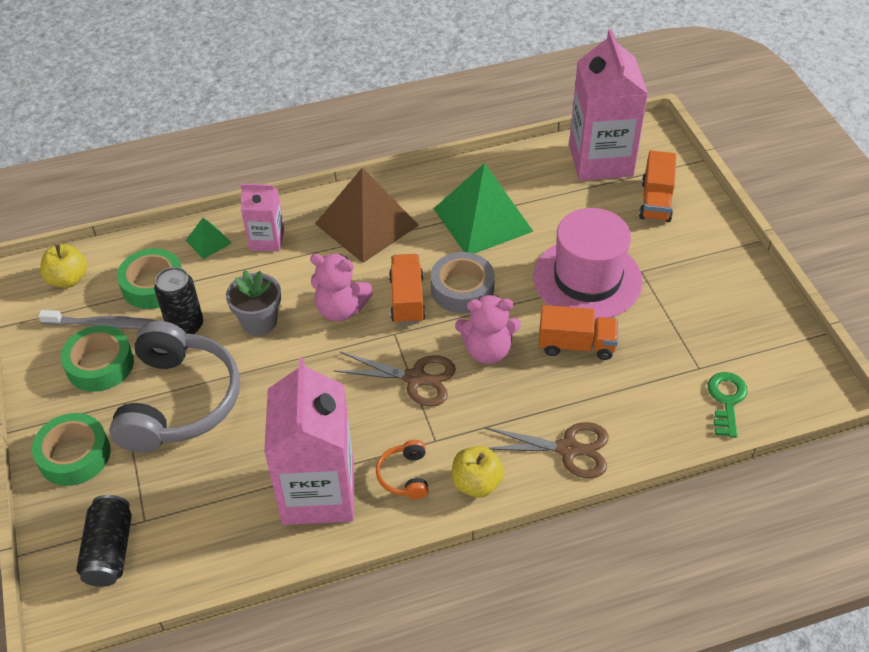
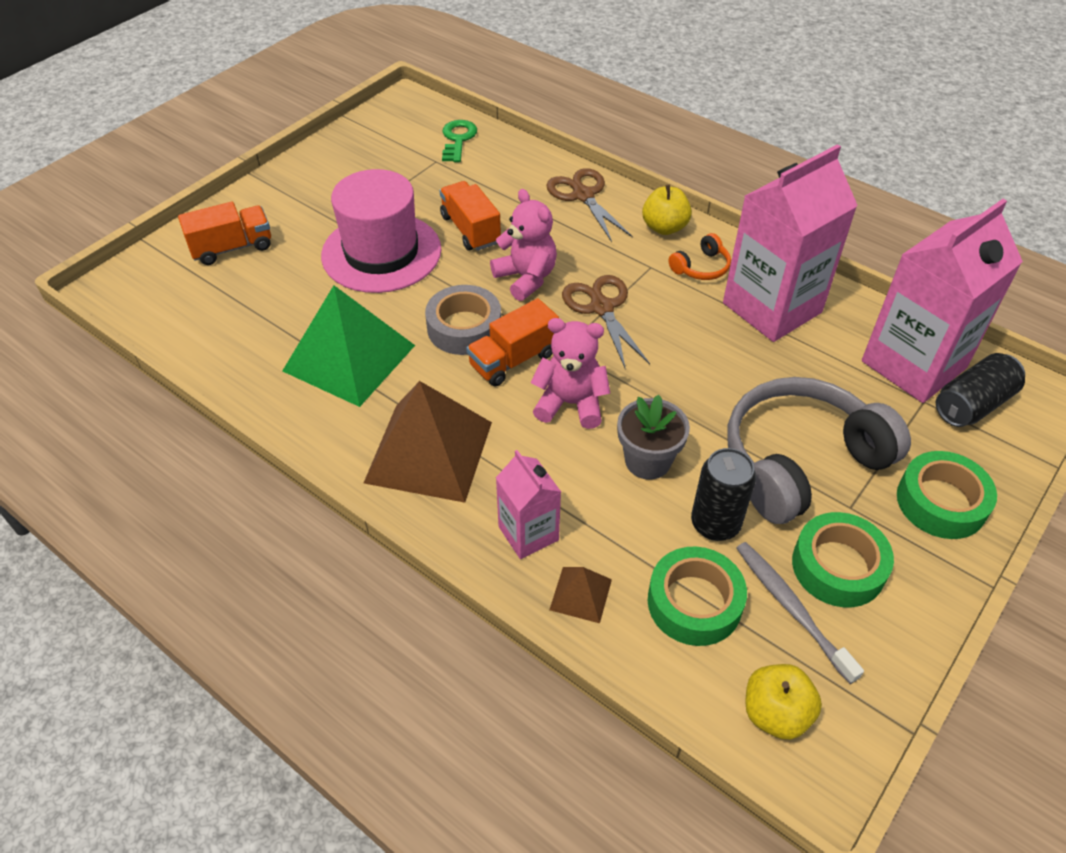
camera: 125 degrees left, 0 degrees up
green pyramid [186,218,232,259] -> brown pyramid [549,567,612,623]
pink teddy bear [310,254,373,321] -> pink teddy bear turned 60 degrees counterclockwise [530,318,610,429]
pink carton [569,29,648,181] -> pink carton moved to [862,199,1023,403]
green key [707,372,748,438] -> green key turned 120 degrees clockwise [442,120,477,162]

